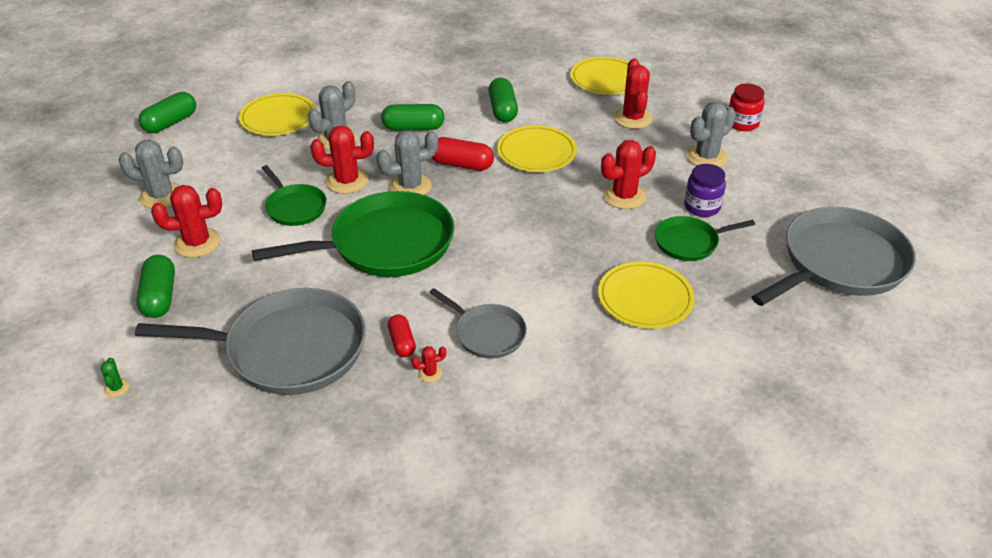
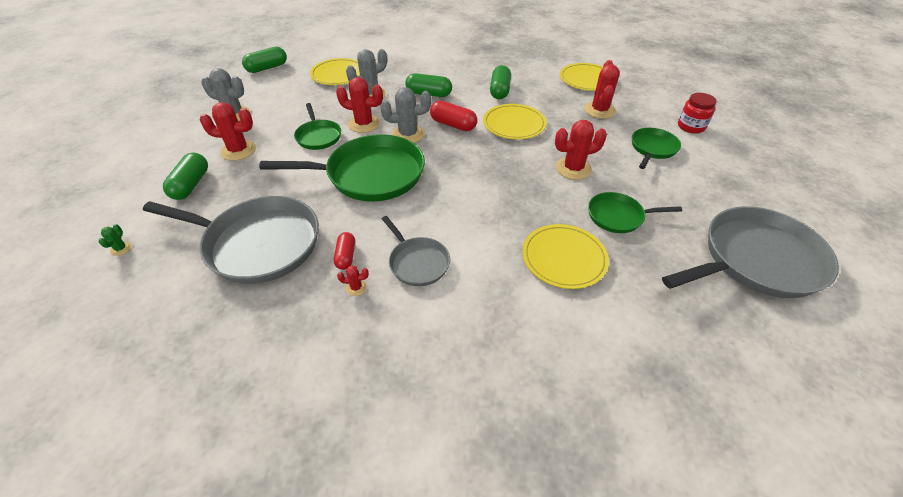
camera: 15 degrees right, 5 degrees up
purple jar [684,164,726,217] -> none
grey cactus [686,102,736,167] -> green pan [632,128,681,169]

